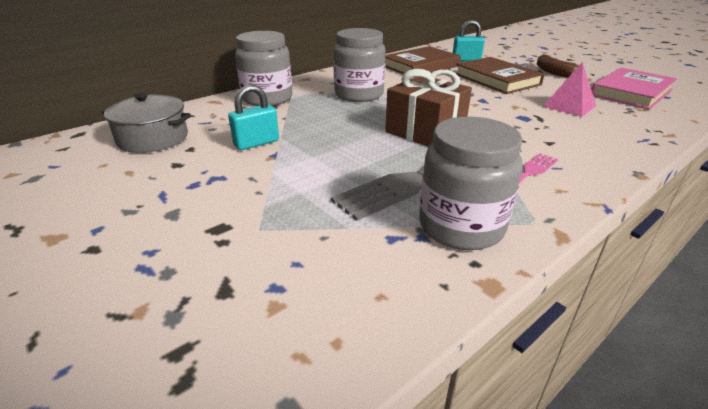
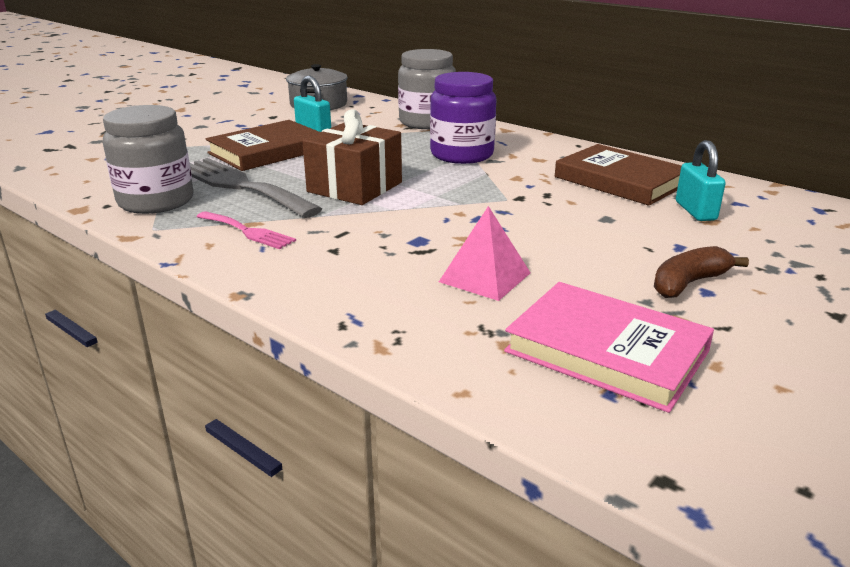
camera: 80 degrees right, 5 degrees down
grey jar [333,28,386,102] -> purple jar [430,72,497,164]
brown book [456,57,545,94] -> brown book moved to [206,120,320,171]

